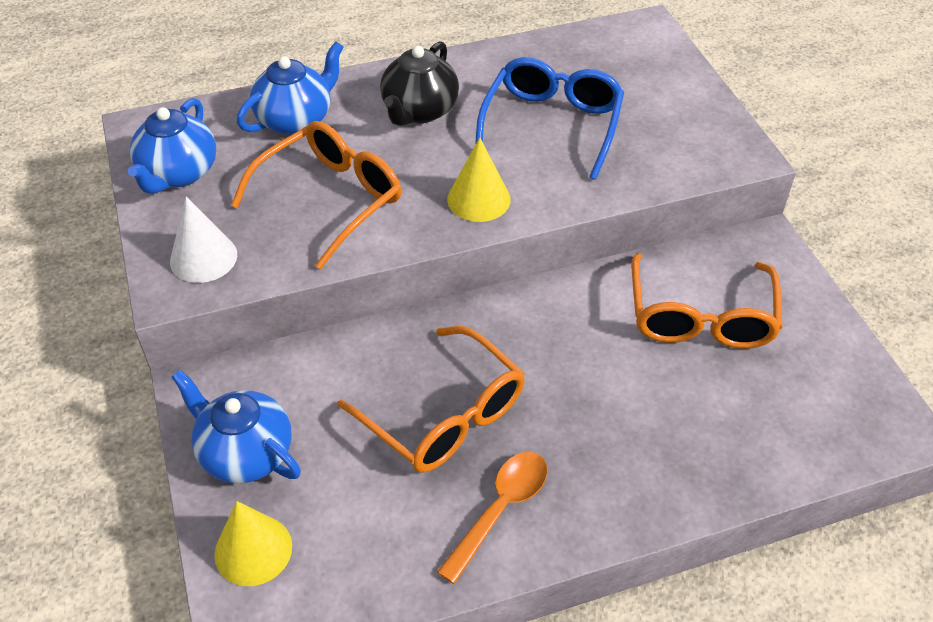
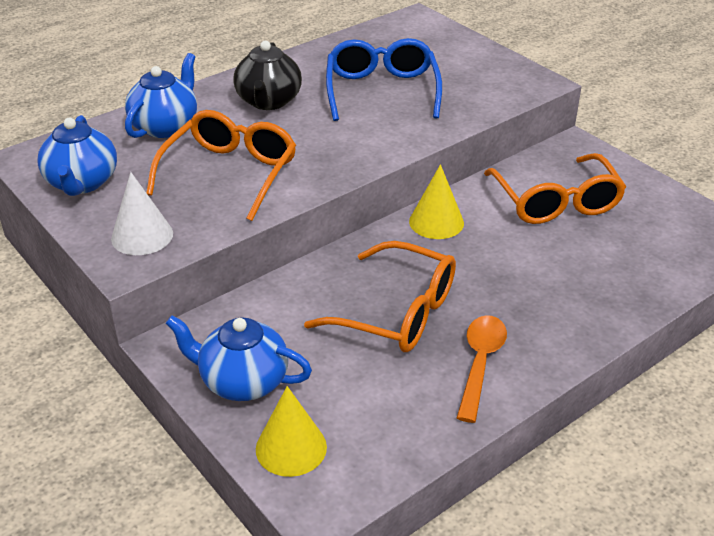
camera: 20 degrees left, 10 degrees down
yellow cone [447,138,511,222] -> yellow cone moved to [409,164,464,239]

